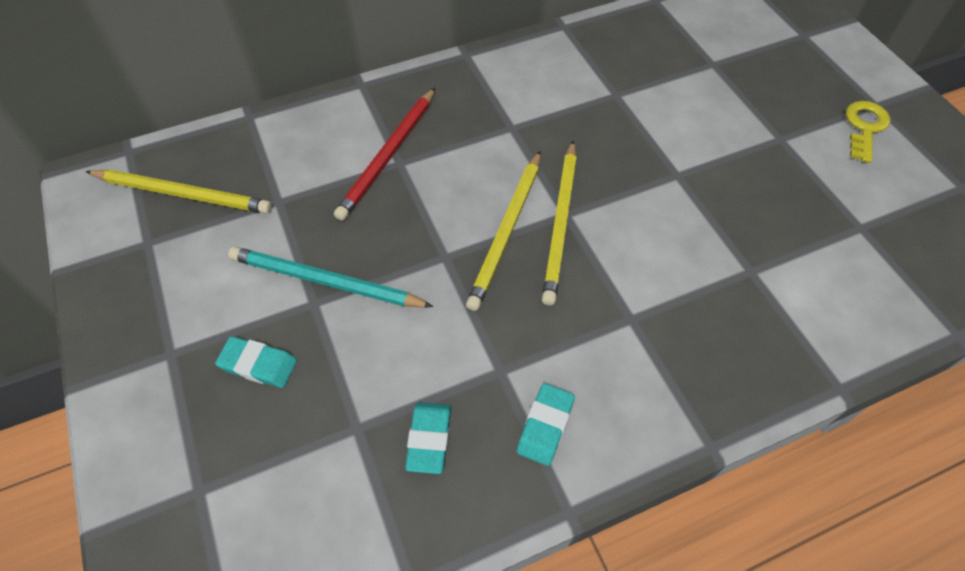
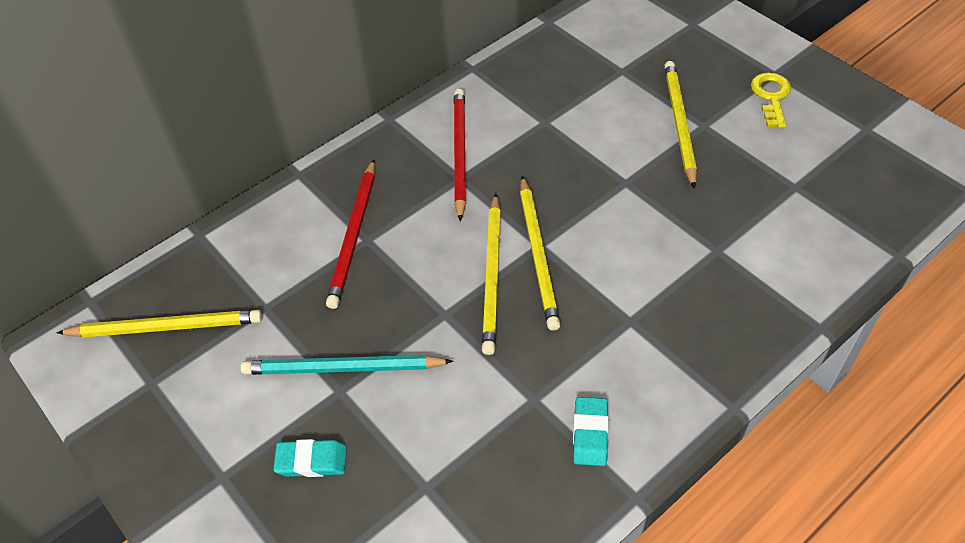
camera: 15 degrees left, 5 degrees down
turquoise eraser [405,402,451,474] -> none
none -> red pencil [454,89,466,222]
none -> yellow pencil [664,61,697,189]

